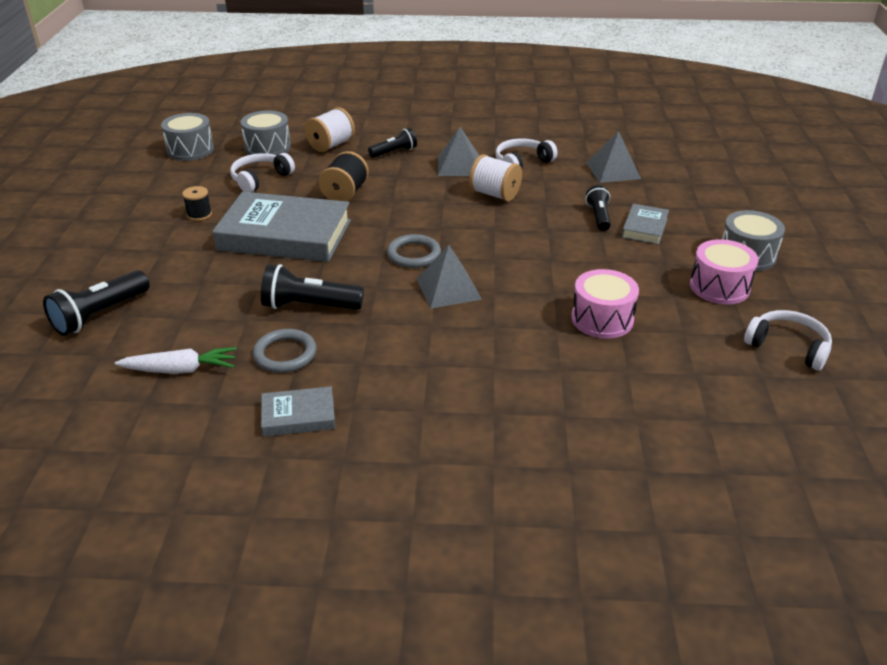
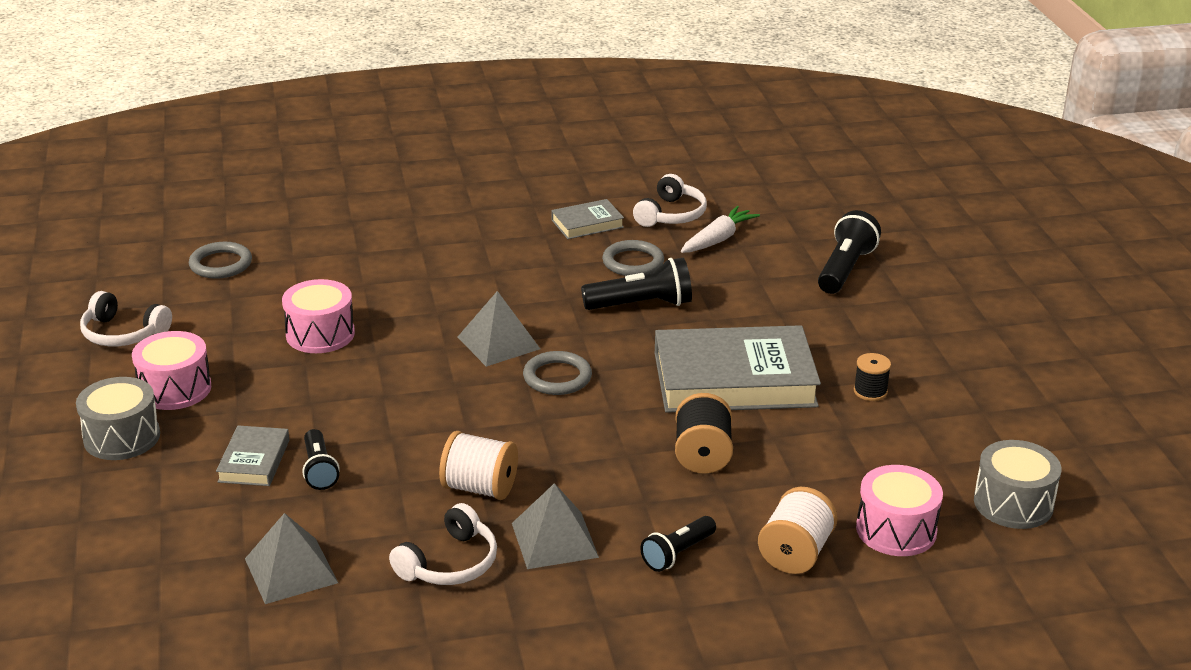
camera: 165 degrees right, 5 degrees down
white carrot [115,347,237,374] -> white carrot turned 150 degrees clockwise [681,206,760,253]
white headphones [230,153,295,192] -> white headphones moved to [633,174,707,227]
grey drum [241,110,291,155] -> pink drum [856,465,943,556]
none -> grey ring [189,242,252,279]

